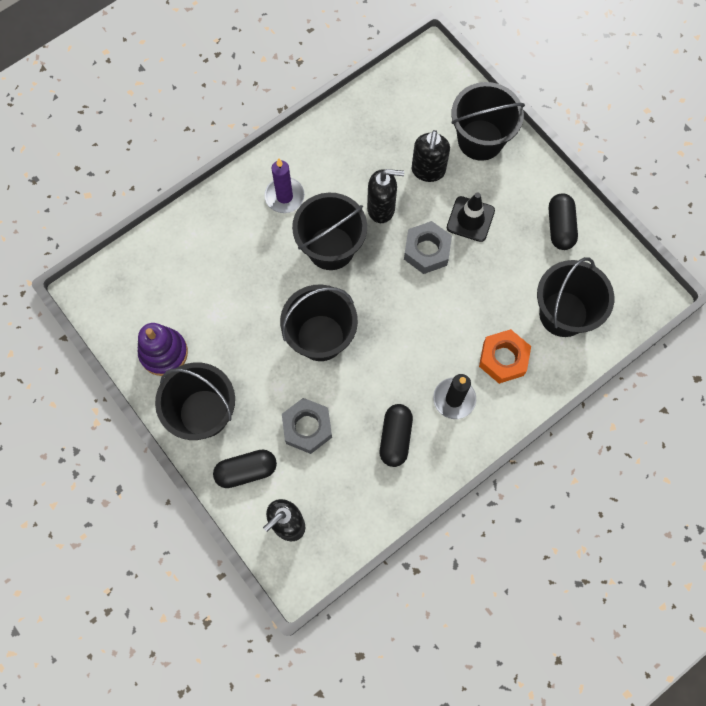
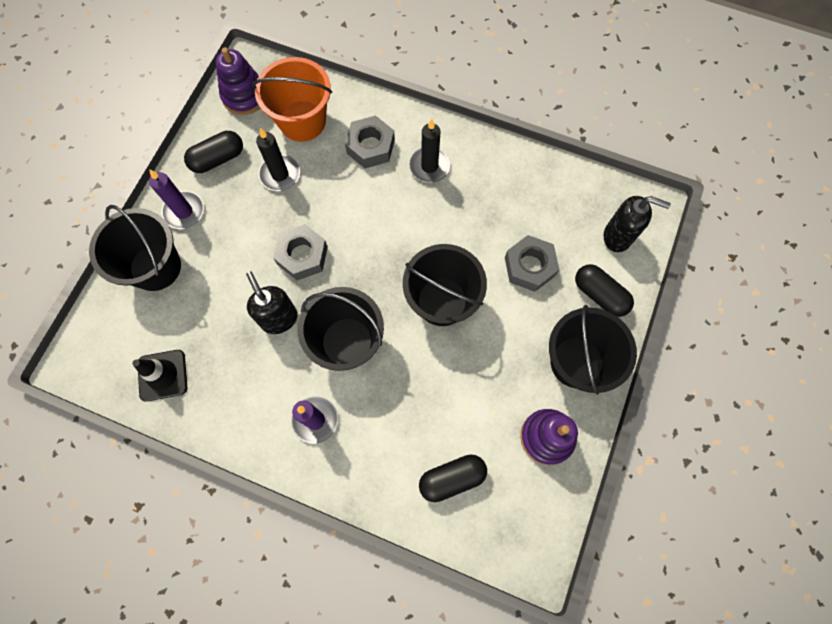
camera: 120 degrees left, 0 degrees up
black capsule [380,404,413,467] -> black capsule moved to [419,454,487,502]
black soap dispenser [412,130,450,182] -> none
black traffic cone [447,192,495,242] -> black traffic cone moved to [132,350,187,401]
orange nut [479,329,531,384] -> grey nut [345,116,395,168]
black bucket [537,257,614,337] -> orange bucket [252,57,332,142]
none -> purple candle [149,169,204,229]
none -> purple stacking toy [216,47,260,115]
none -> black candle [256,128,300,191]

